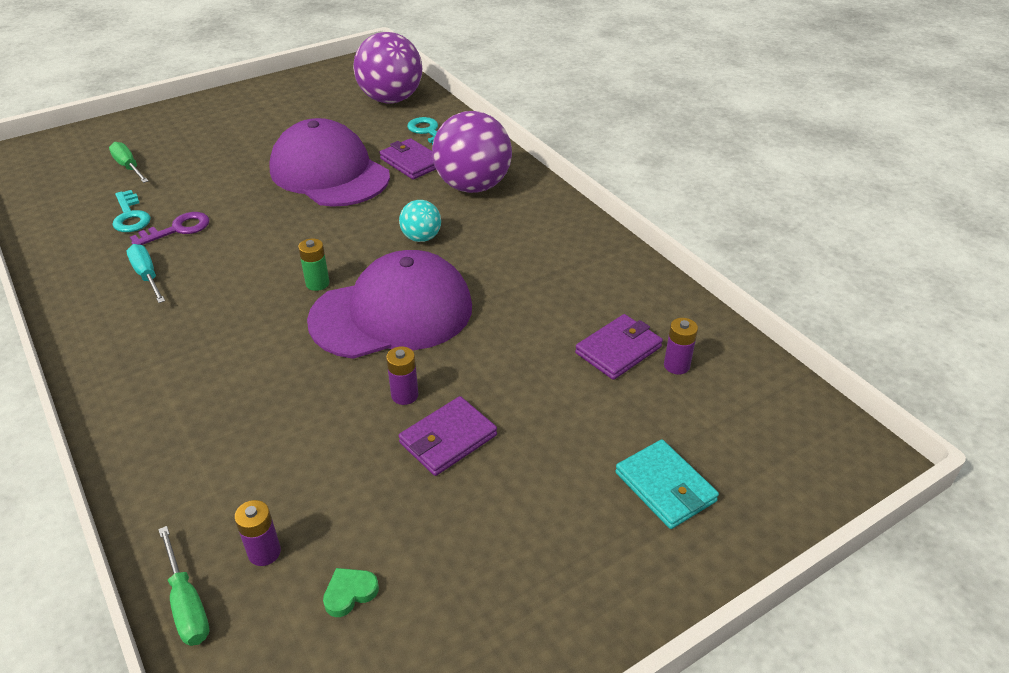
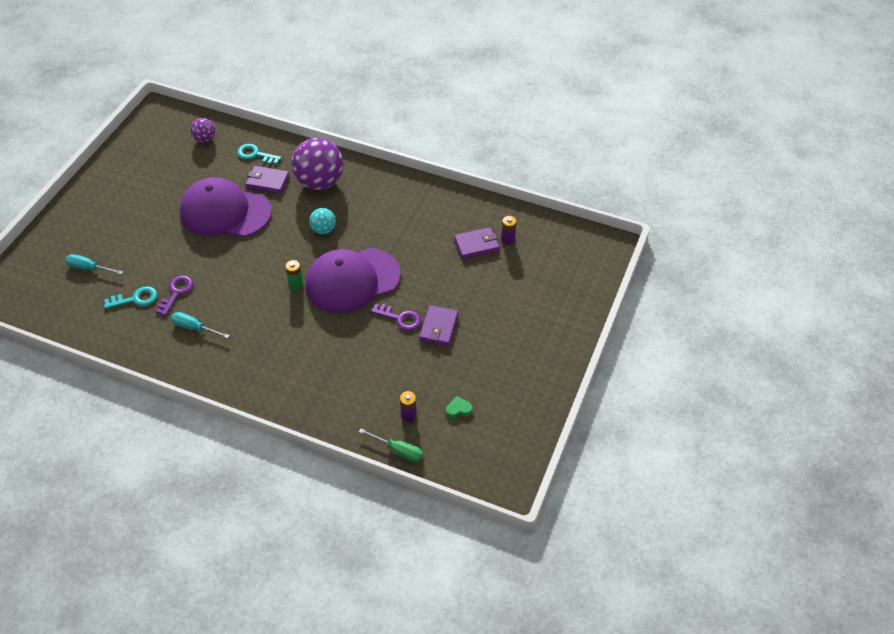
camera: 35 degrees left, 10 degrees up
green screwdriver [109,142,149,183] -> turquoise screwdriver [65,254,123,274]
turquoise key [112,190,151,232] -> turquoise key turned 45 degrees counterclockwise [104,286,157,309]
purple cap [307,250,472,359] -> purple cap turned 150 degrees counterclockwise [306,248,401,314]
green heart [323,568,379,617] -> green heart turned 60 degrees clockwise [446,396,472,418]
purple ball [353,32,422,103] -> purple ball [190,118,215,143], size x0.49
purple battery [386,346,418,405] -> purple key [370,303,421,331]
purple wallet [575,314,663,380] -> purple wallet turned 60 degrees clockwise [454,227,500,259]
turquoise wallet [615,439,719,529] -> none

